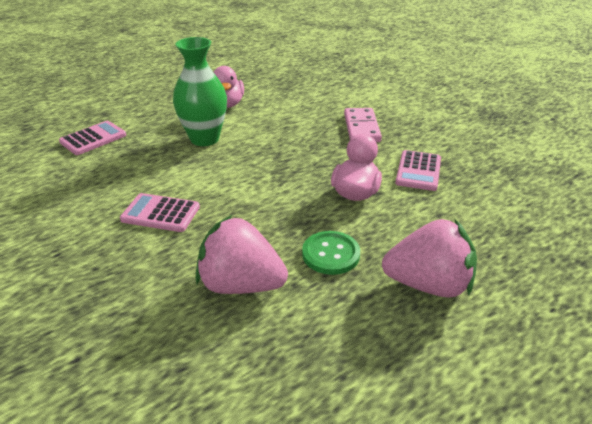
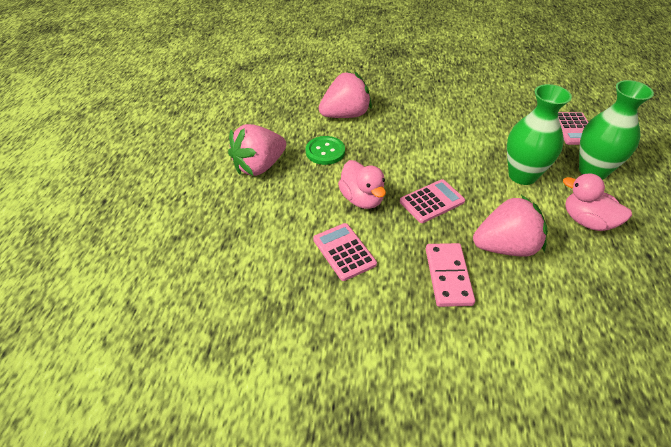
camera: 135 degrees right, 10 degrees up
pink calculator [120,193,200,232] -> pink calculator moved to [400,179,465,223]
pink domino [344,108,382,142] -> pink domino turned 45 degrees clockwise [426,243,475,307]
none -> pink strawberry [473,195,548,257]
none -> green vase [579,80,654,180]

